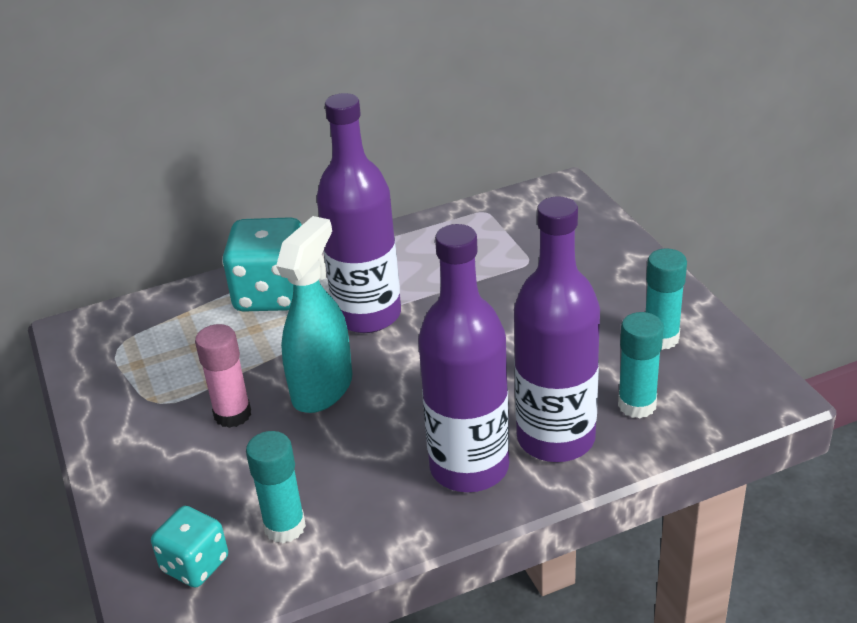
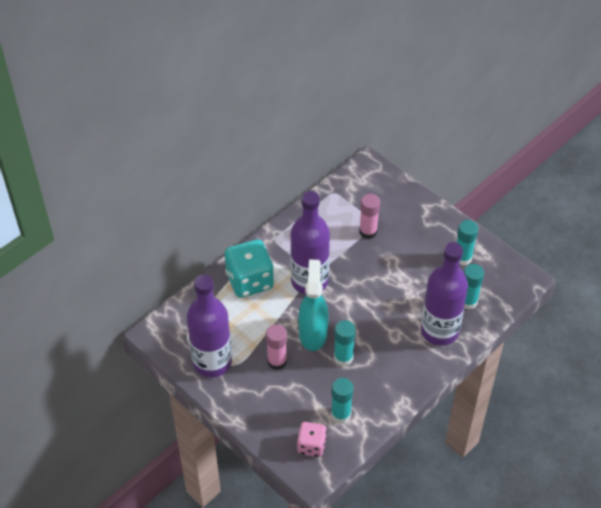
camera: 25 degrees left, 15 degrees up
turquoise dice [151,506,228,588] -> pink dice [297,422,327,457]
purple bottle [418,224,510,492] -> purple bottle moved to [187,275,232,377]
none -> turquoise glue stick [334,320,356,366]
none -> pink glue stick [359,194,380,239]

